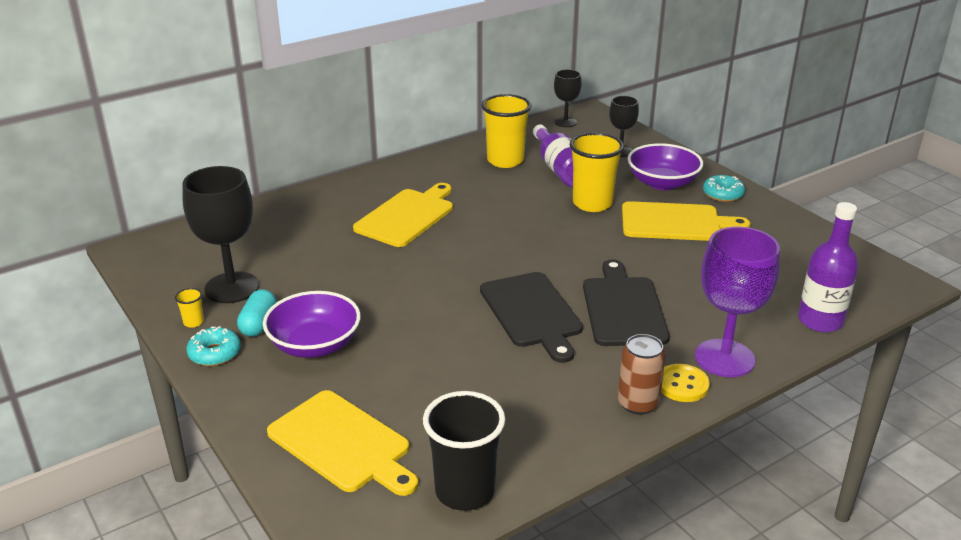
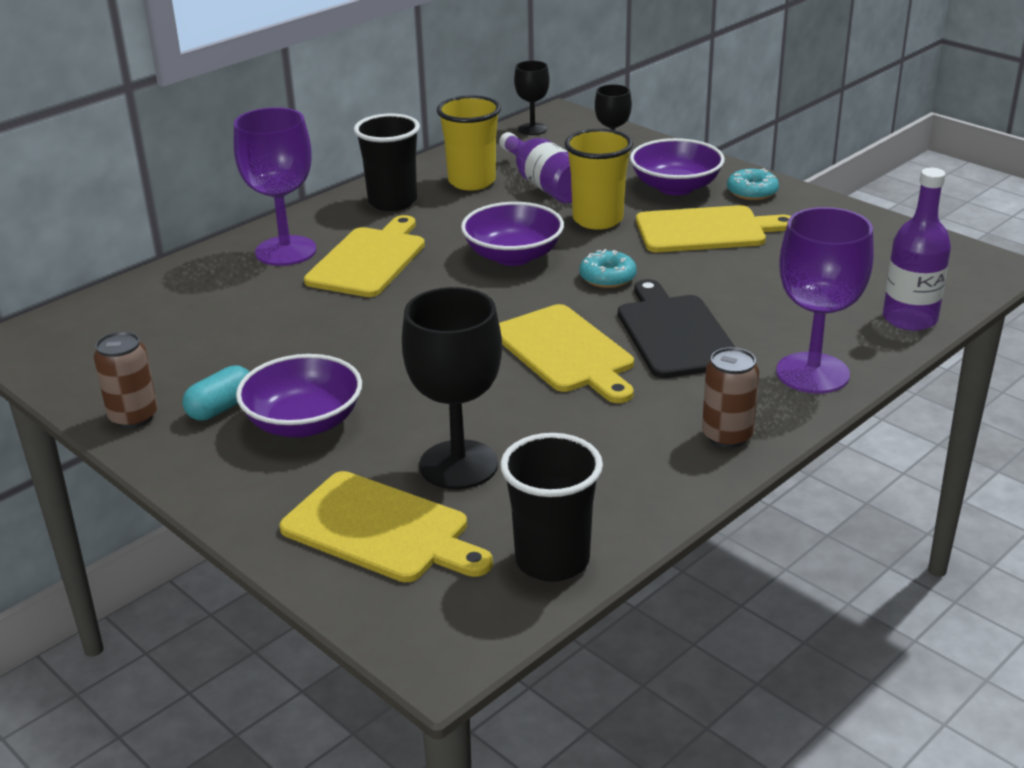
camera: 10 degrees left, 0 degrees up
yellow cup [175,288,204,328] -> brown can [94,332,157,428]
black goblet [182,166,259,303] -> black goblet moved to [402,287,502,489]
turquoise donut [186,326,241,366] -> turquoise donut moved to [579,249,637,288]
turquoise capsule [237,289,277,337] -> turquoise capsule turned 45 degrees clockwise [182,365,249,420]
black cutting board [480,272,583,363] -> yellow cutting board [499,304,634,403]
yellow button [661,364,710,402] -> none
none -> purple goblet [234,107,317,266]
none -> black cup [354,114,420,211]
none -> purple bowl [461,202,564,266]

